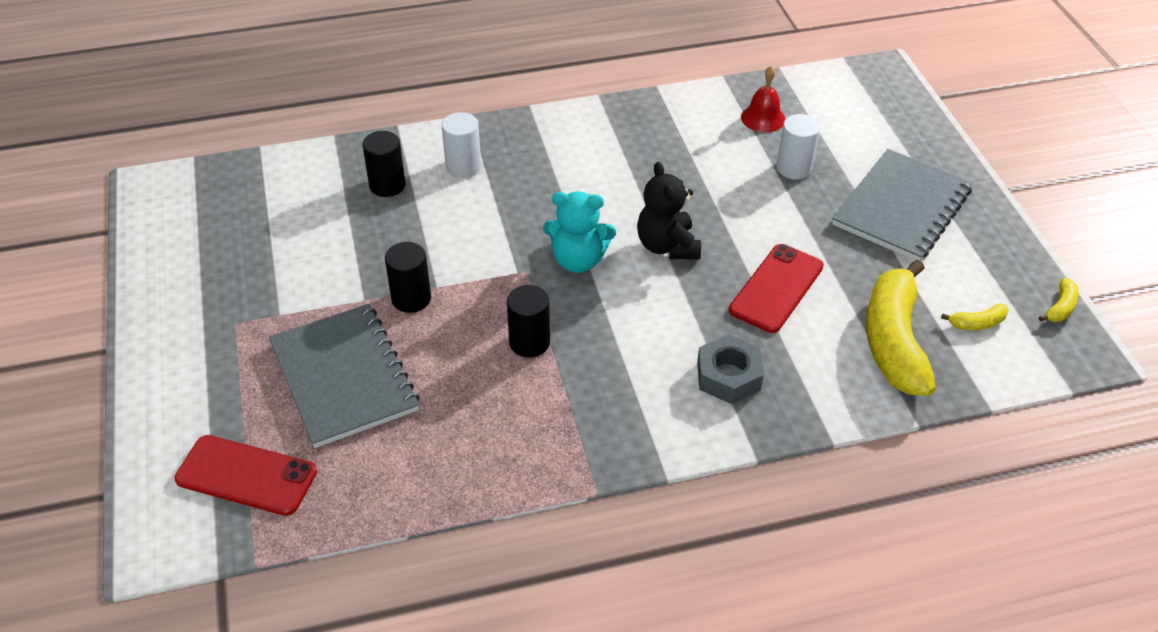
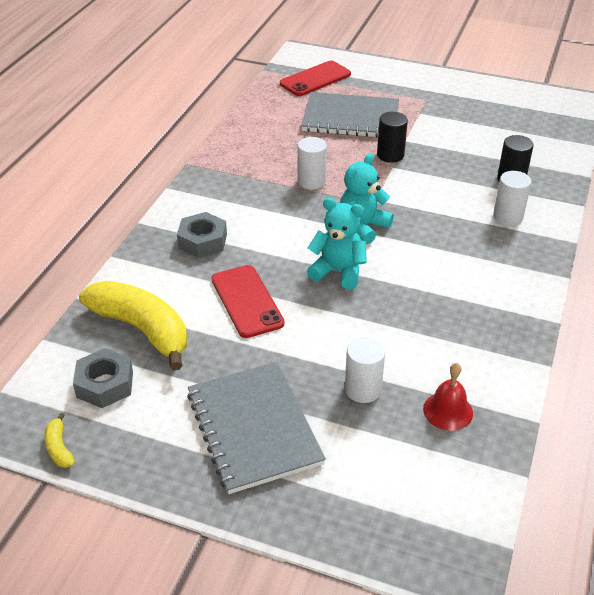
camera: 125 degrees right, 5 degrees down
black cylinder [507,285,550,358] -> white cylinder [298,137,327,189]
black teddy bear [637,162,701,259] -> turquoise teddy bear [307,198,367,290]
yellow banana [941,303,1008,330] -> grey nut [73,348,133,408]

